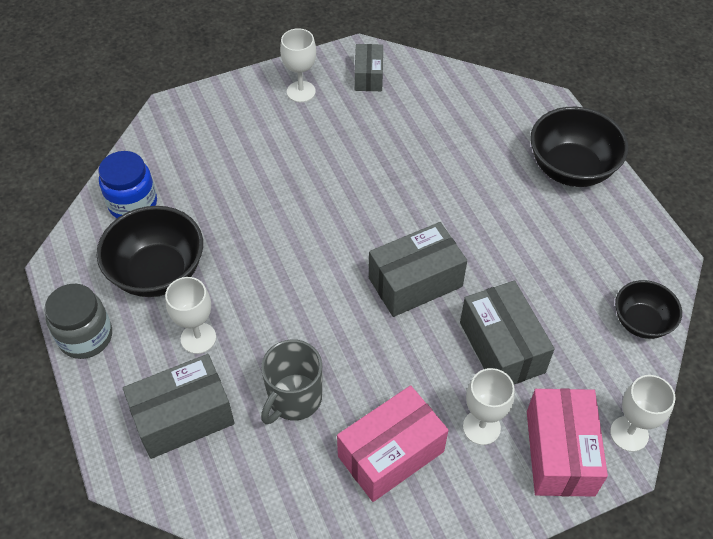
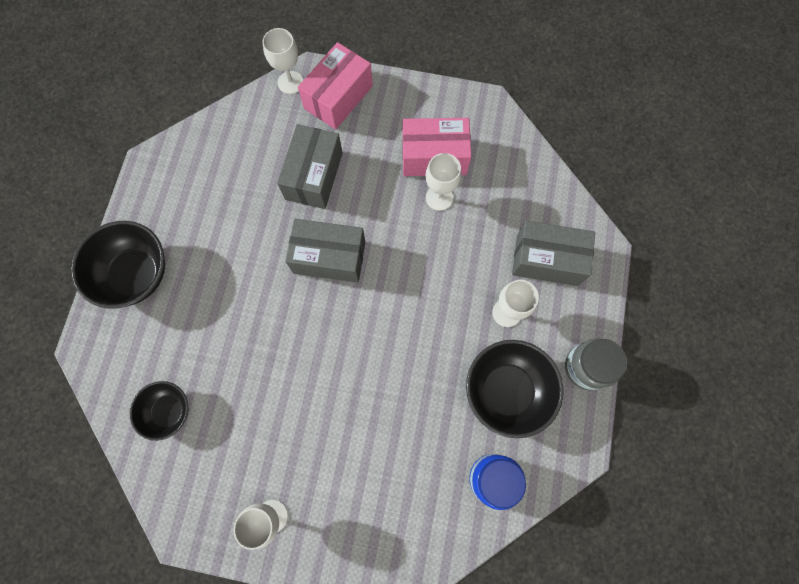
camera: 145 degrees left, 20 degrees up
grey mug [261,339,322,424] -> none
grey box [355,44,383,91] -> none
white goblet [463,368,515,445] -> white goblet moved to [426,153,461,211]
black bowl [615,280,682,339] -> black bowl moved to [130,381,188,441]

